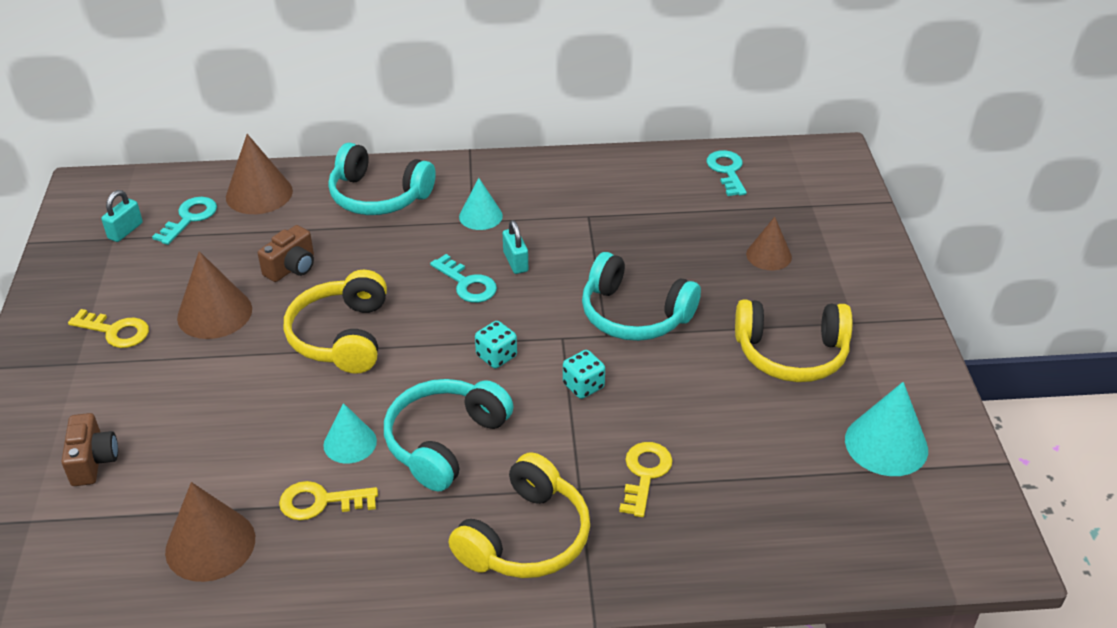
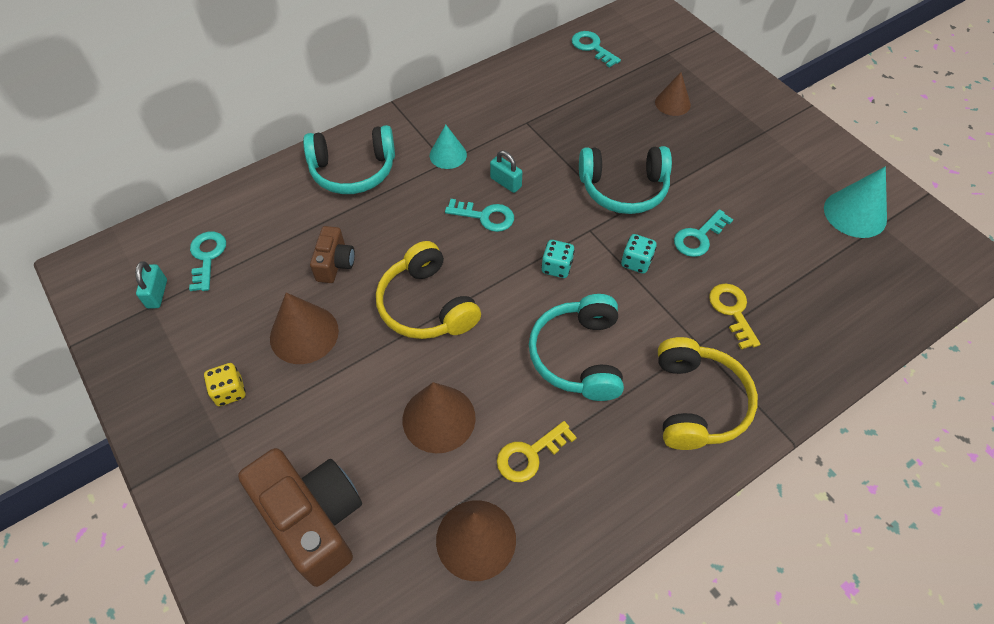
camera: 30 degrees left, 15 degrees up
brown camera [61,413,118,486] -> brown camera [238,448,362,587], size x1.95
yellow key [68,309,149,348] -> yellow dice [204,363,246,406]
brown cone [226,134,293,214] -> brown cone moved to [403,382,476,453]
turquoise cone [323,403,377,463] -> none
yellow headphones [735,300,853,382] -> none
none -> turquoise key [674,209,733,257]

